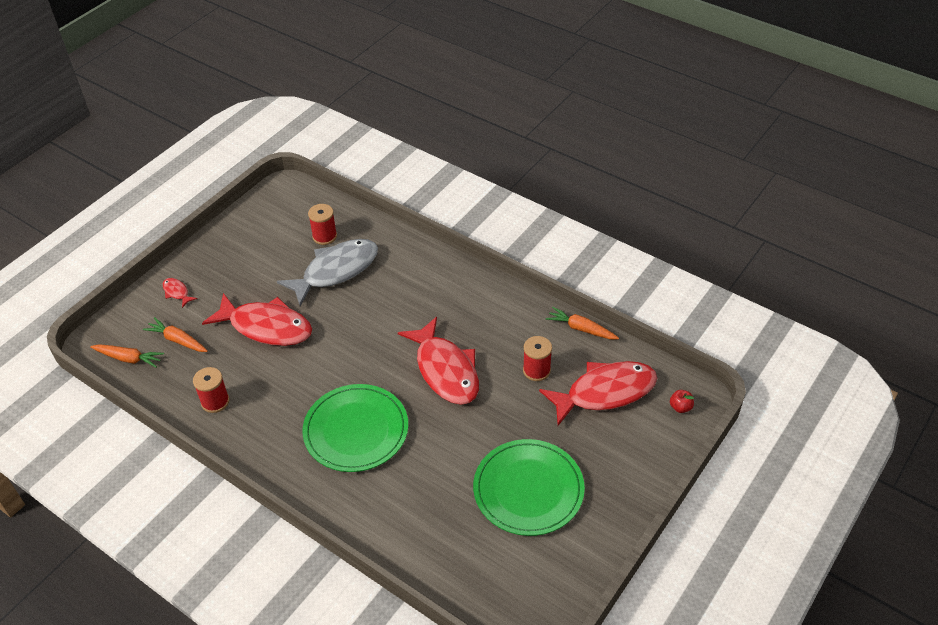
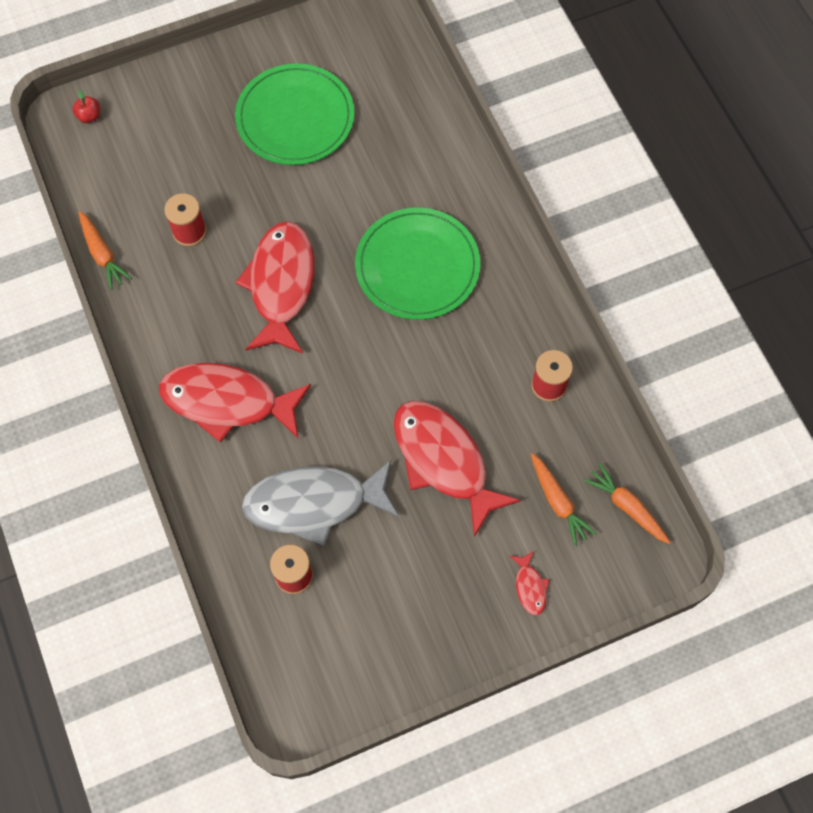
camera: 150 degrees left, 20 degrees up
red fish [539,361,657,426] -> red fish moved to [159,363,311,443]

